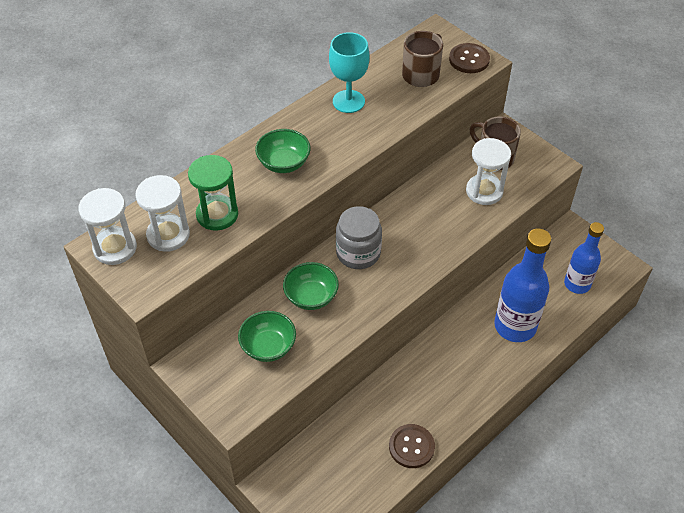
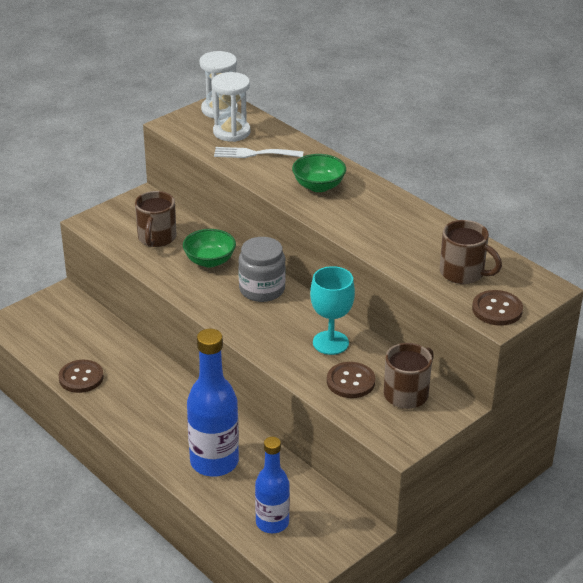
camera: 90 degrees right, 15 degrees down
green hourglass [188,155,238,231] -> white fork [214,147,303,158]
green bowl [238,311,296,362] -> brown mug [135,191,176,247]
turquoise goblet [329,32,369,113] -> turquoise goblet moved to [310,266,355,355]
white hourglass [466,138,511,205] -> brown button [327,362,376,398]

